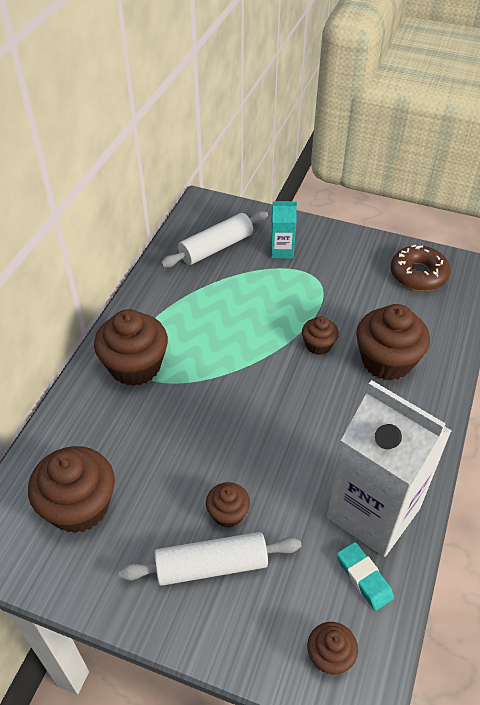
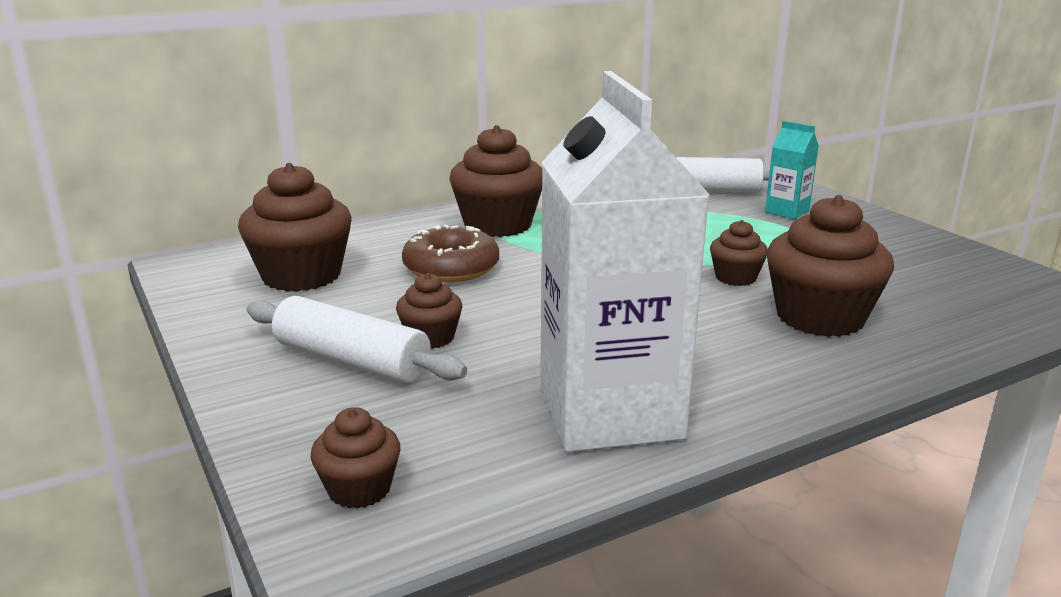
camera: 40 degrees right, 25 degrees down
turquoise eraser [337,542,394,611] -> none
brown donut [391,245,450,291] -> brown donut moved to [402,224,499,282]

